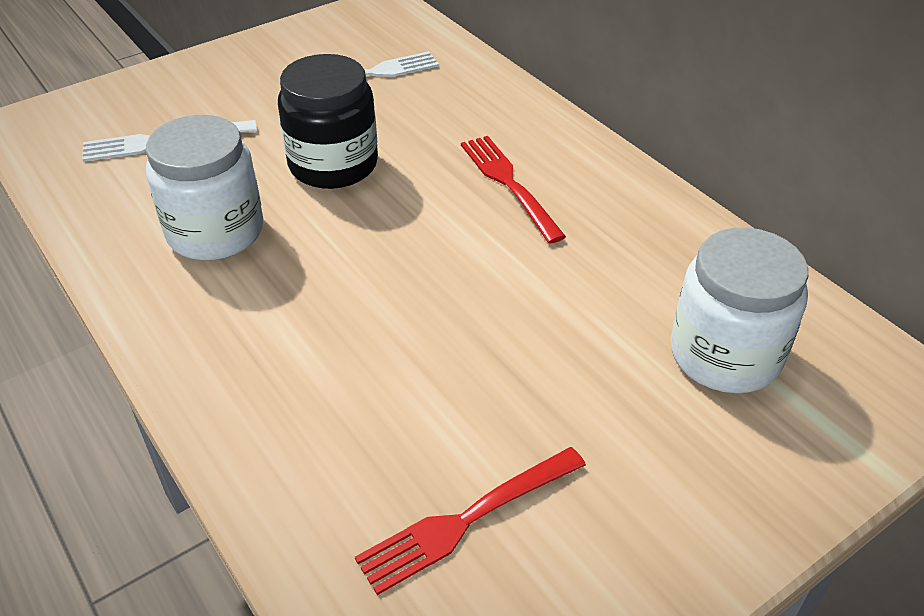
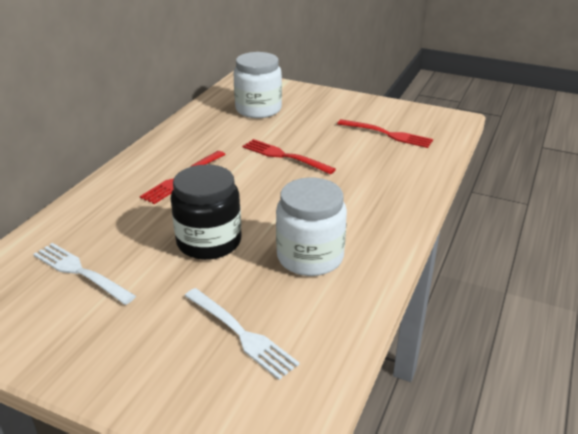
camera: 120 degrees left, 10 degrees down
none -> red fork [243,139,336,174]

